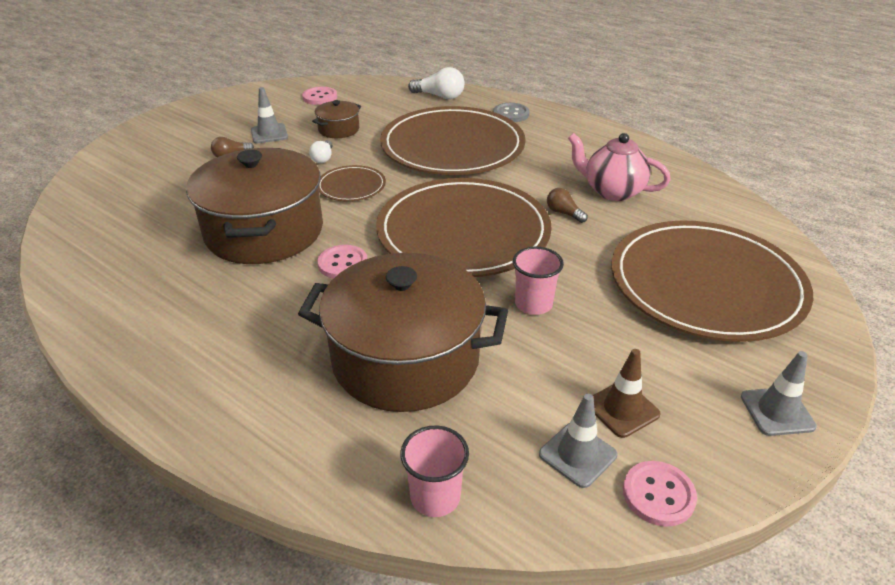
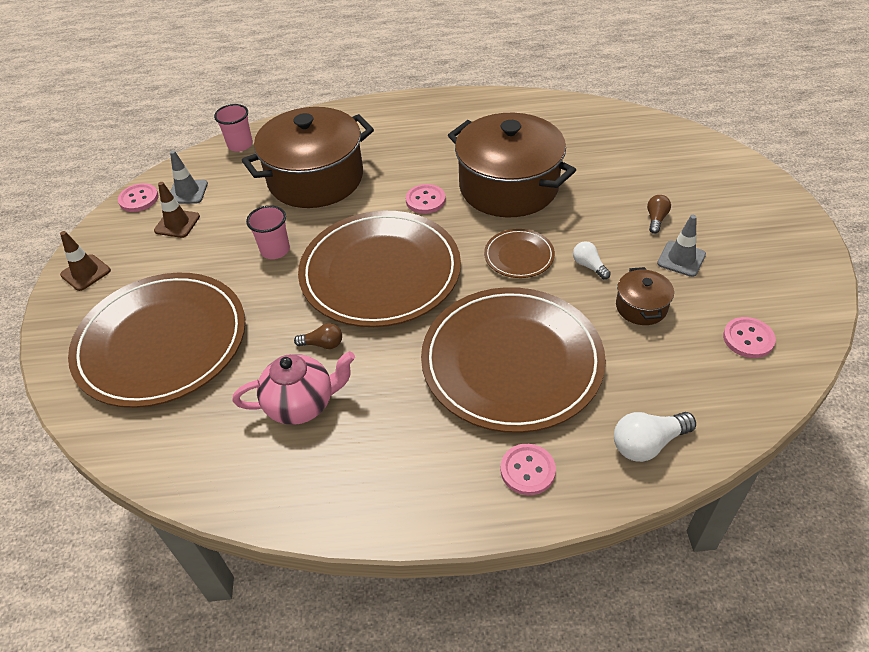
camera: 140 degrees right, 10 degrees up
grey button [493,103,529,122] -> pink button [500,444,556,495]
grey traffic cone [741,351,817,436] -> brown traffic cone [60,231,111,291]

